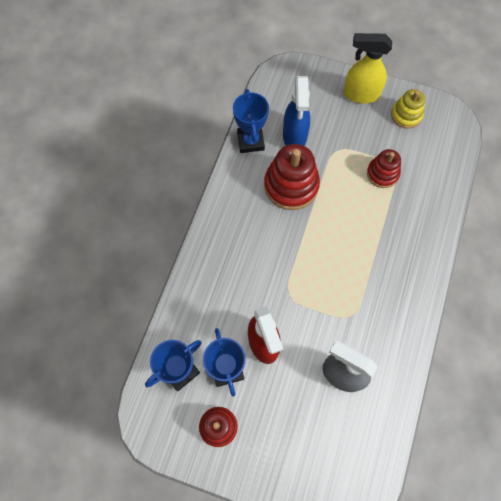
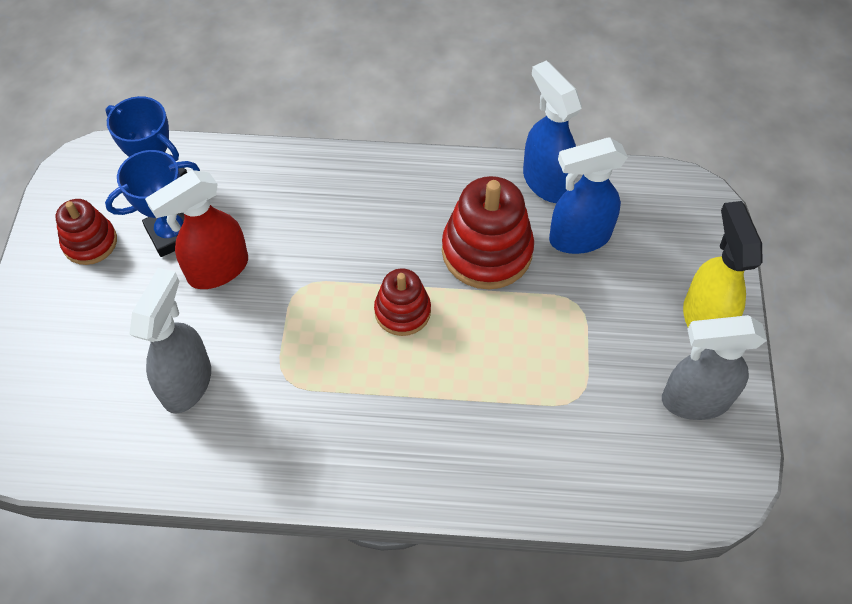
camera: 75 degrees right, 10 degrees down
blue trophy [233,89,269,153] -> blue spray bottle [523,61,582,203]
red stacking toy [367,149,401,188] -> red stacking toy moved to [374,268,431,336]
yellow stacking toy [391,89,425,129] -> grey spray bottle [662,315,767,420]

